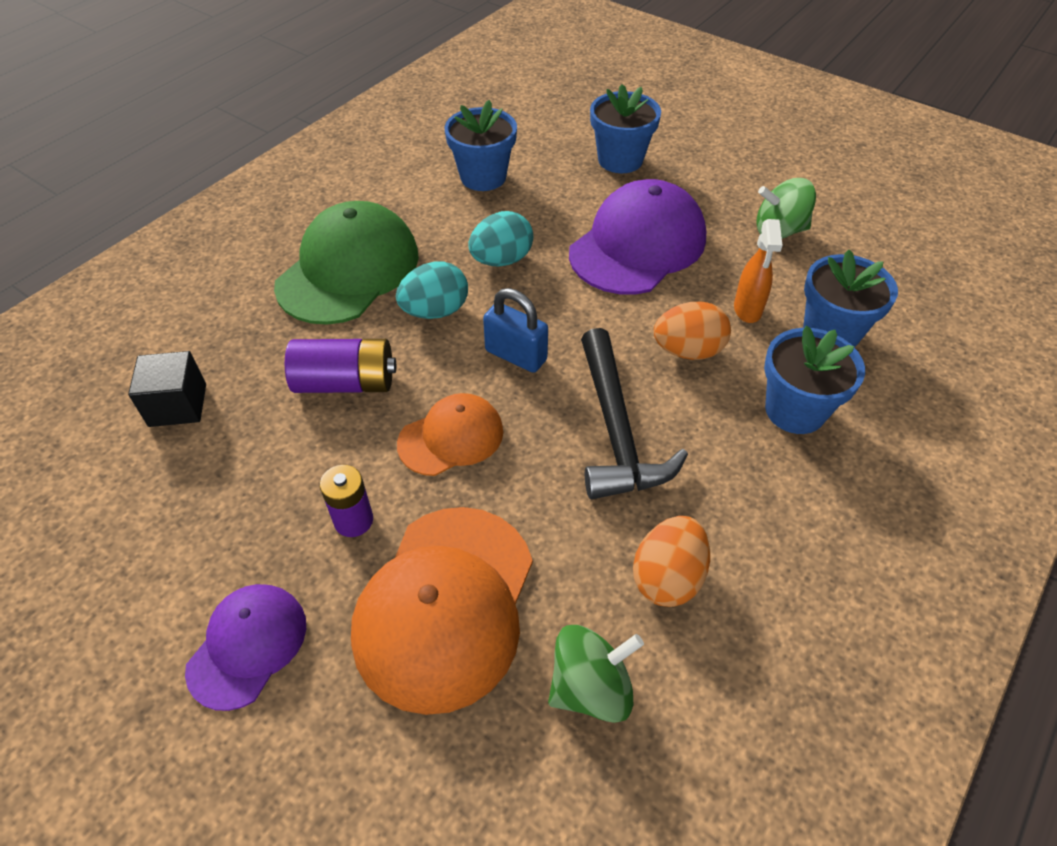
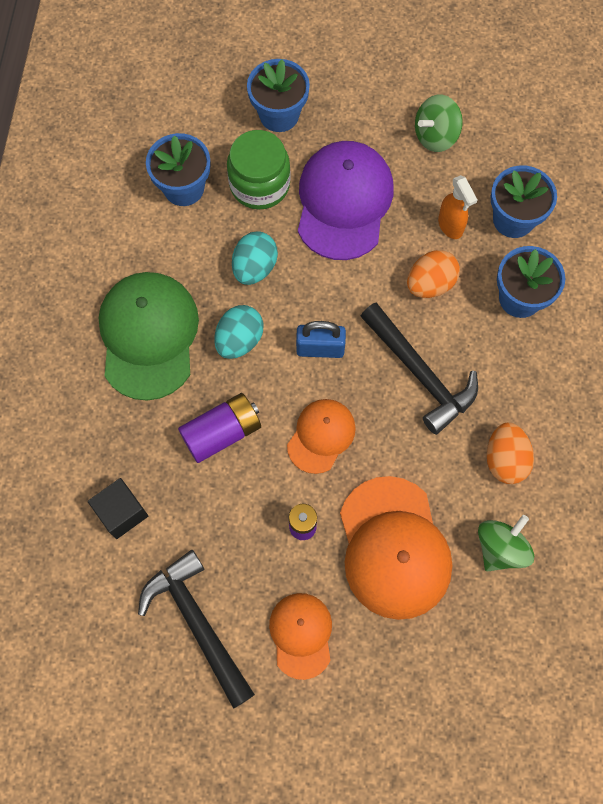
camera: 30 degrees left, 20 degrees up
purple cap [185,584,306,711] -> orange cap [269,593,332,680]
none -> black hammer [138,550,255,709]
none -> green jar [227,130,291,209]

